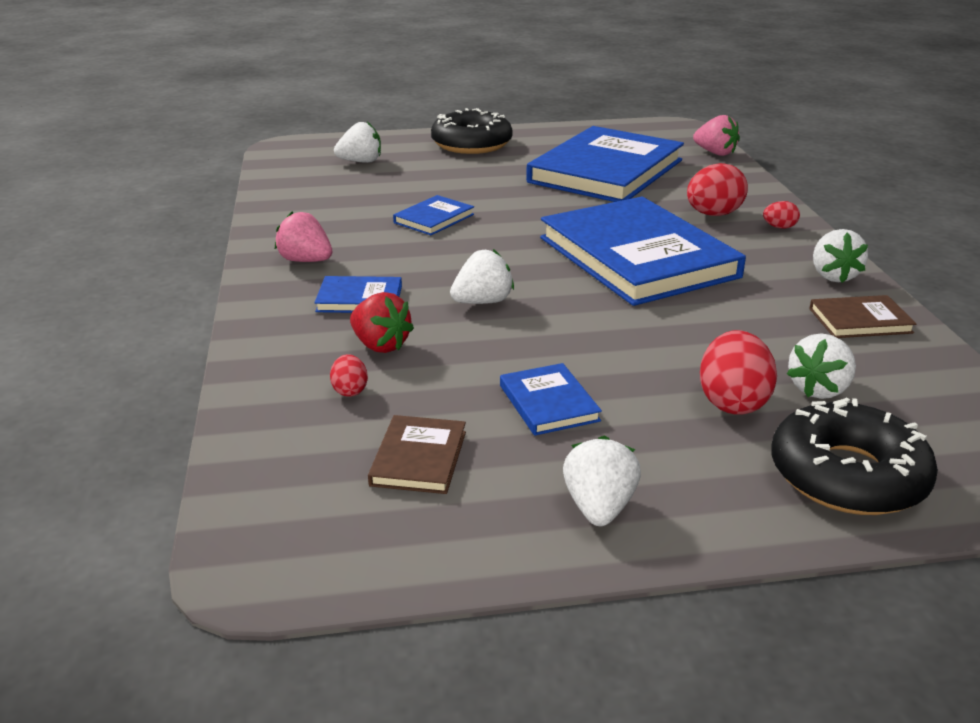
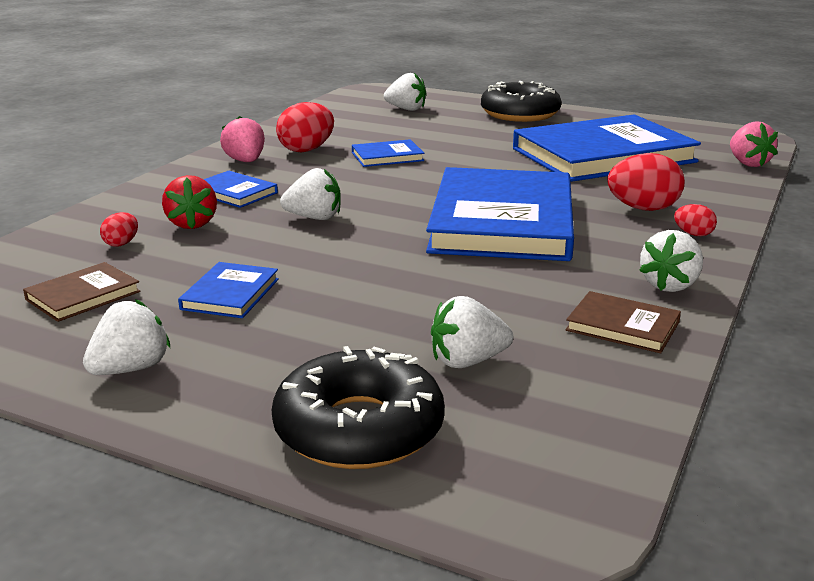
camera: 35 degrees right, 5 degrees down
red egg [700,330,777,415] -> red egg moved to [276,102,334,152]

